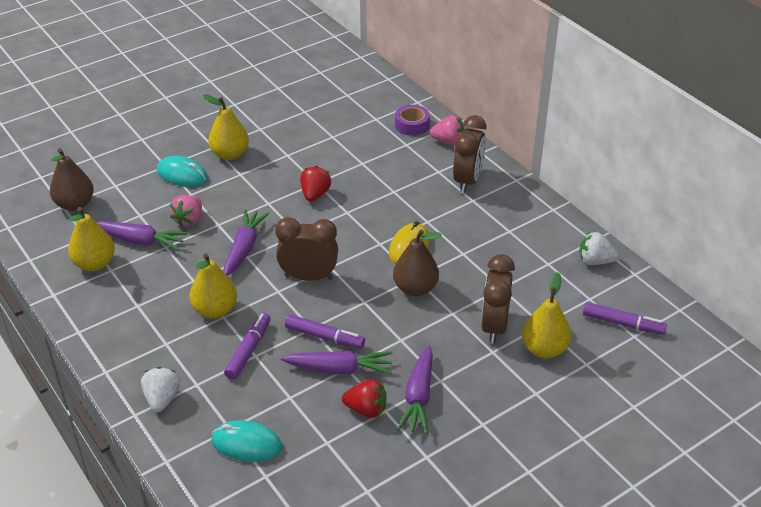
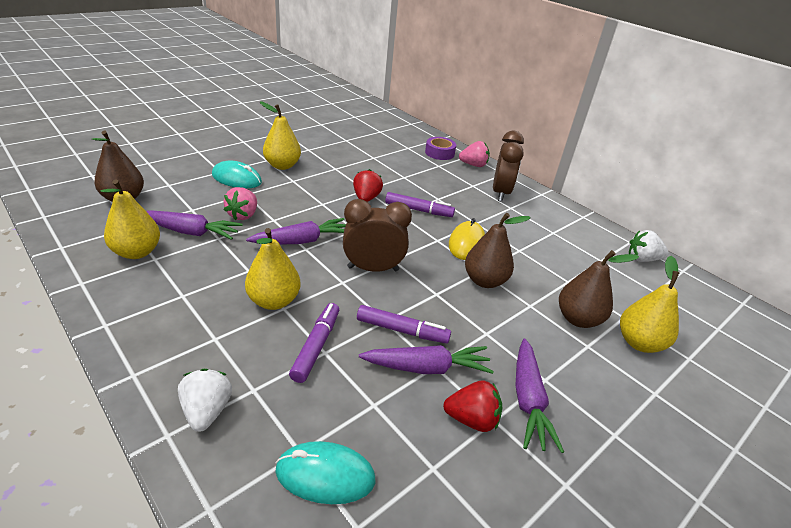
camera: 10 degrees left, 5 degrees down
purple carrot [224,209,269,276] -> purple carrot turned 60 degrees clockwise [246,218,346,245]
brown clock [481,254,515,344] -> brown pear [559,250,639,328]
purple marker [583,302,667,335] -> purple marker moved to [385,192,455,217]

